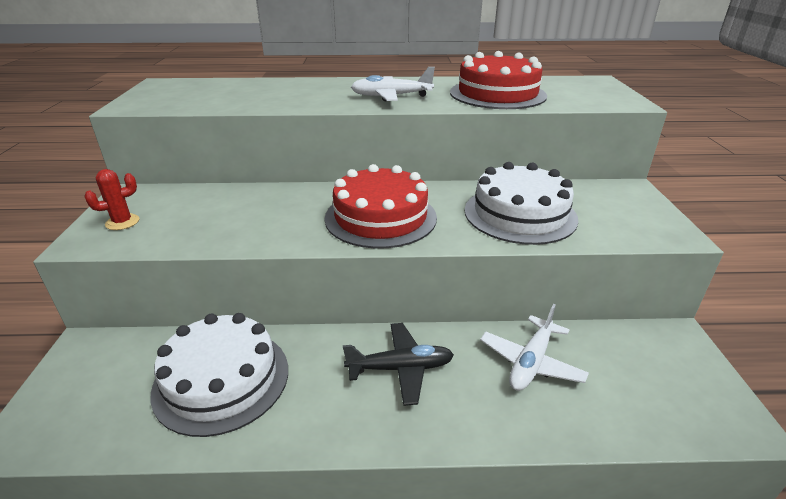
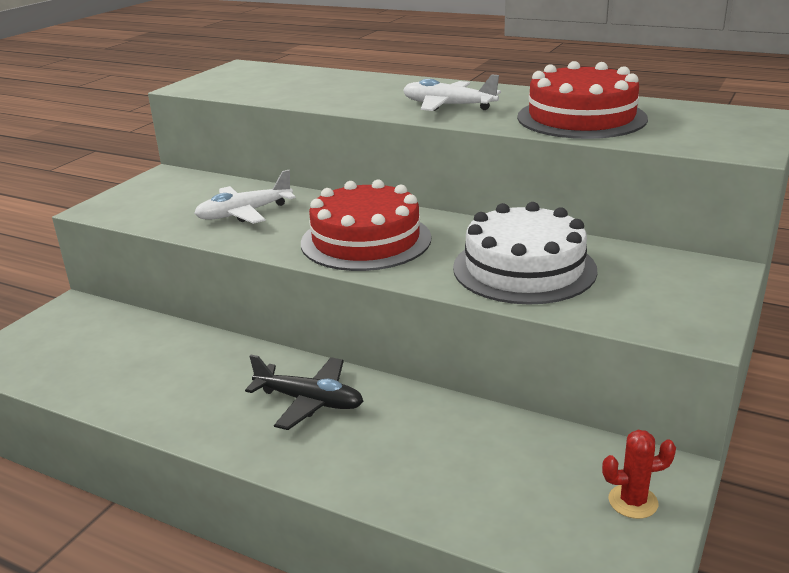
camera: 30 degrees right, 5 degrees down
red cactus [84,169,139,230] -> red cactus moved to [602,430,676,519]
white cake [150,313,288,437] -> none
white plane [480,304,589,391] -> white plane moved to [194,170,296,224]

